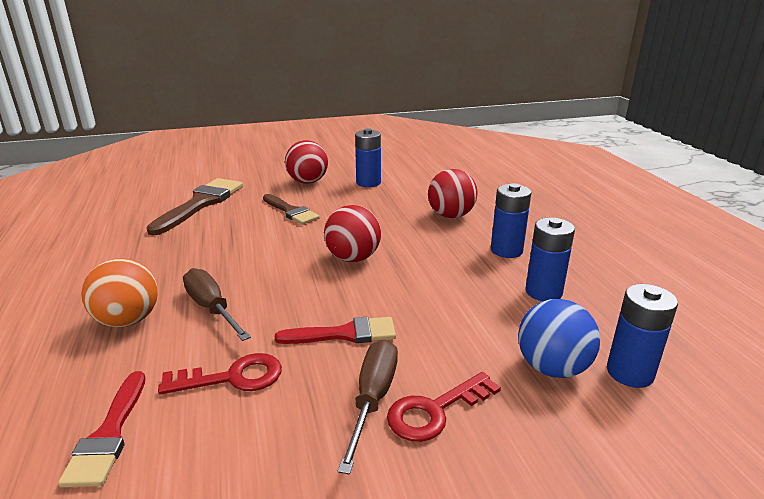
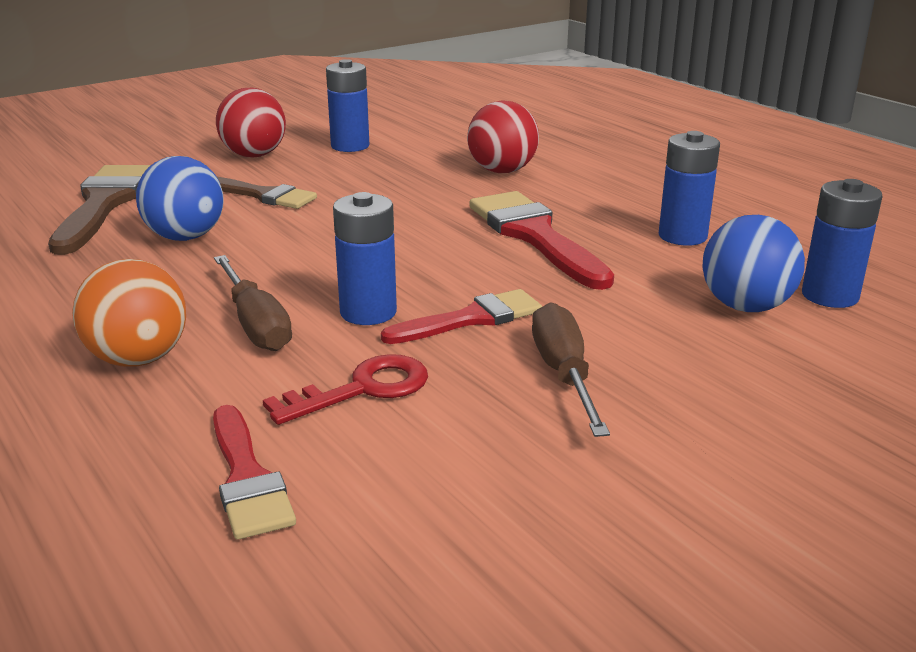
camera: 20 degrees left, 0 degrees up
brown screwdriver [183,268,251,341] -> brown screwdriver turned 150 degrees counterclockwise [214,255,292,351]
red ball [324,205,381,262] -> none
red key [387,372,501,442] -> none
blue battery [491,183,531,258] -> blue battery moved to [333,192,397,325]
none -> blue ball [136,156,224,241]
none -> red brush [469,191,614,290]

